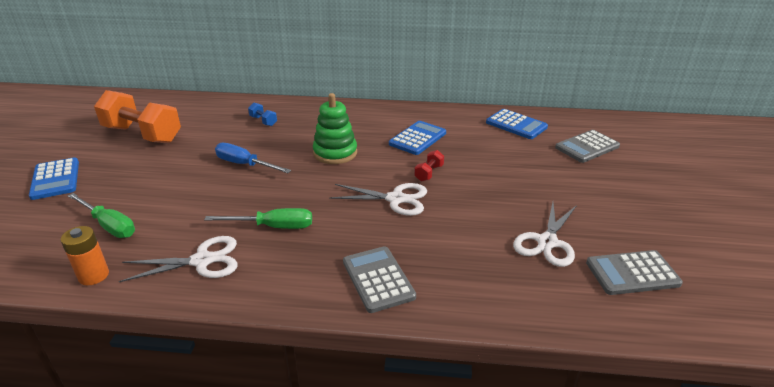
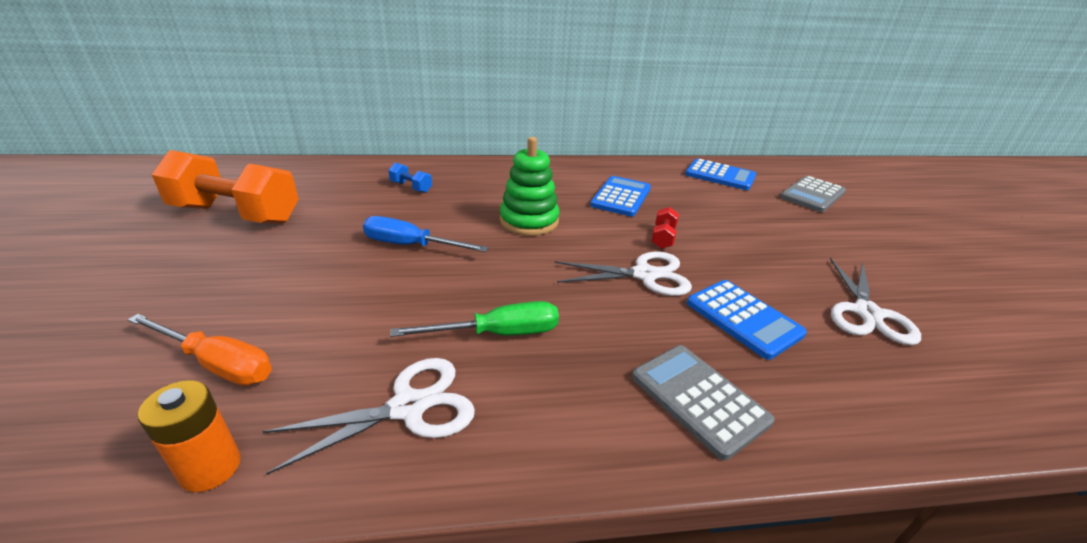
camera: 15 degrees left, 0 degrees up
blue calculator [29,157,79,200] -> blue calculator moved to [687,280,807,360]
green screwdriver [68,193,135,238] -> orange screwdriver [128,314,272,386]
grey calculator [586,250,683,295] -> none

